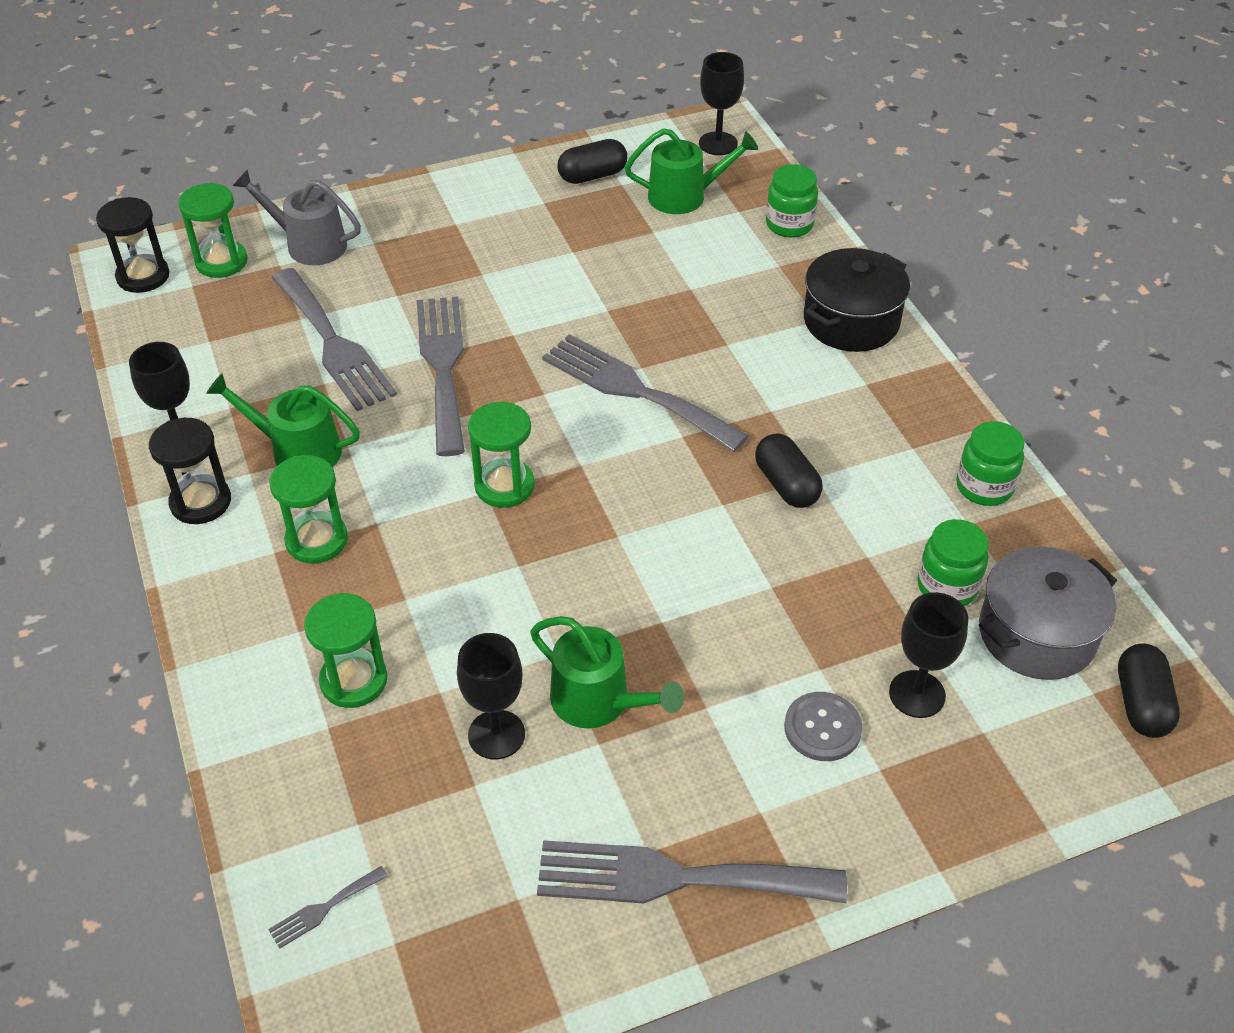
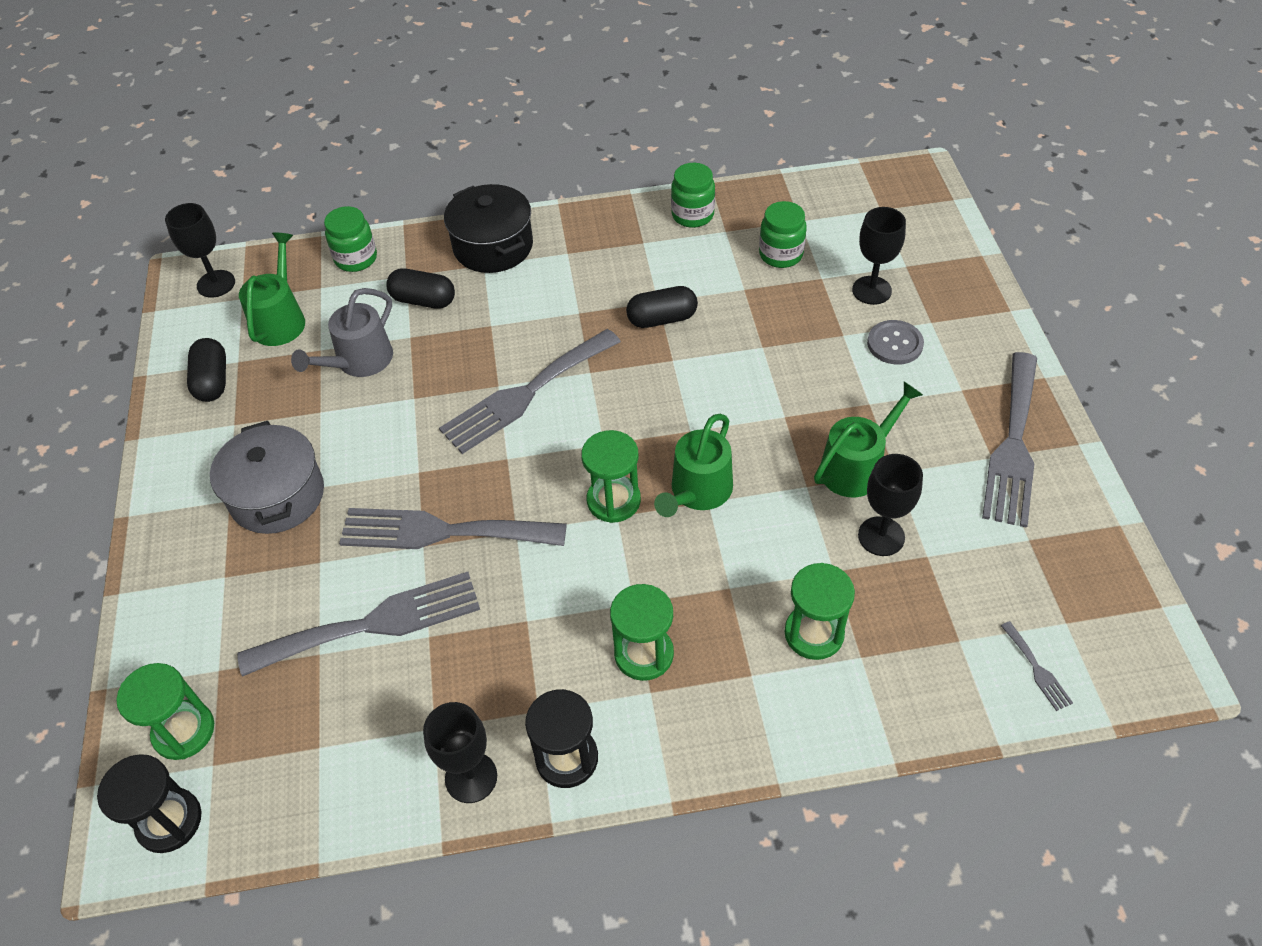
camera: 75 degrees left, 5 degrees up
green watering can [206,373,360,467] -> green watering can moved to [654,414,733,517]
grey watering can [233,169,361,265] -> grey watering can moved to [291,288,393,377]
grey pot [979,546,1117,680] -> grey pot moved to [210,421,324,534]
black capsule [1118,643,1180,738] -> black capsule moved to [386,268,455,309]

